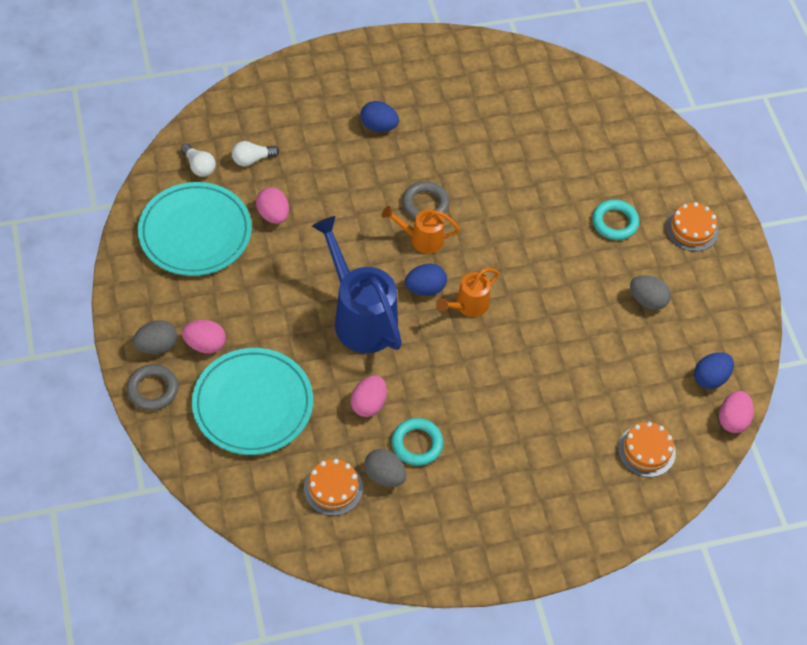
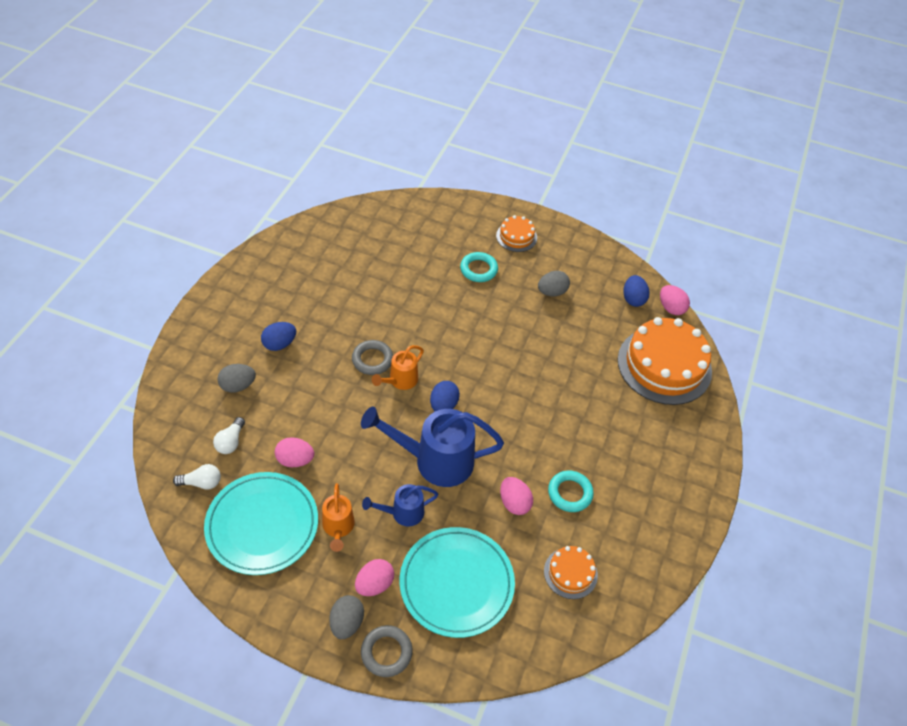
camera: 55 degrees left, 5 degrees down
grey egg [364,449,406,487] -> grey egg moved to [217,364,256,393]
orange watering can [436,268,499,317] -> orange watering can moved to [322,483,355,552]
orange cake [618,422,676,477] -> orange cake [618,317,712,405], size x2.07
none -> blue watering can [362,484,438,527]

